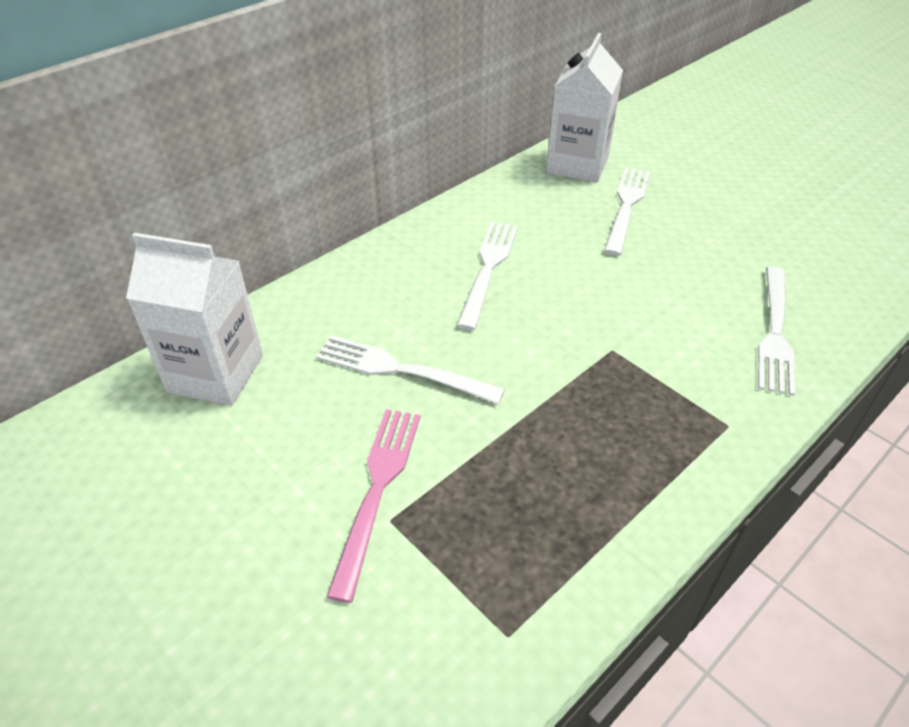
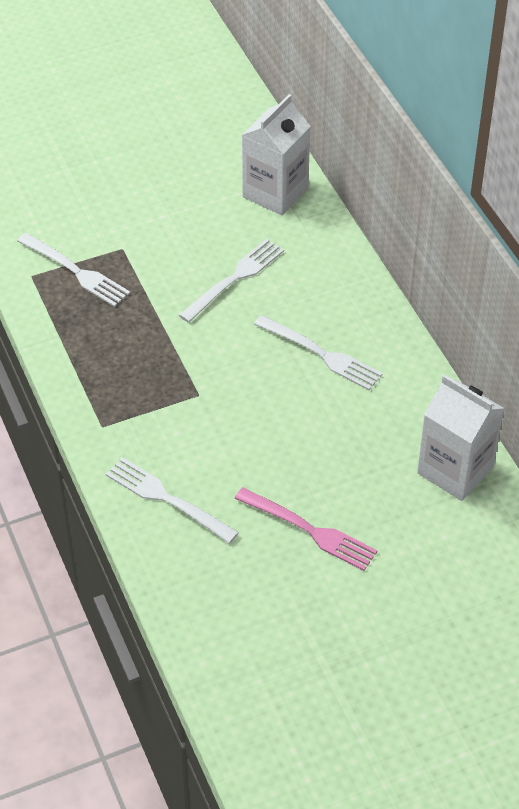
camera: 110 degrees right, 5 degrees up
pink fork [327,409,420,603] -> pink fork moved to [234,487,378,571]
white fork [604,167,651,256] -> white fork moved to [17,233,130,307]

